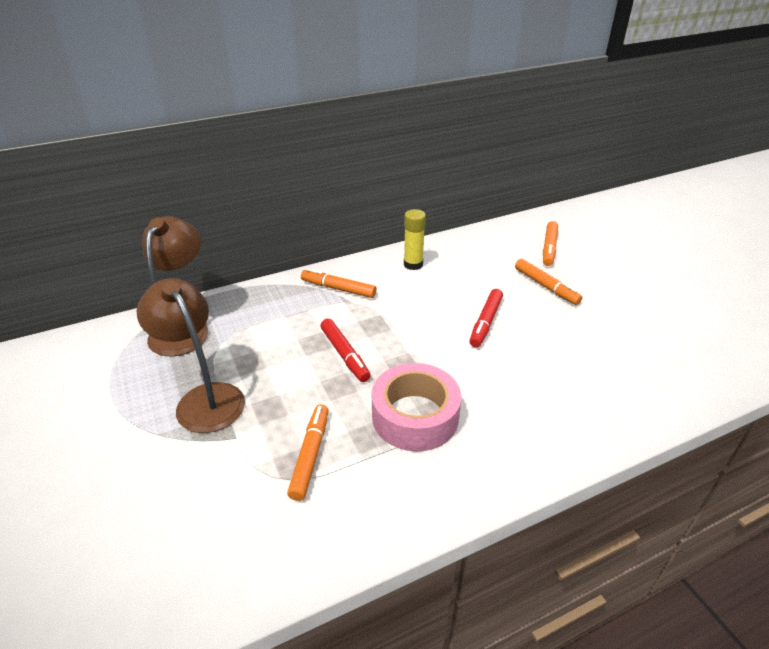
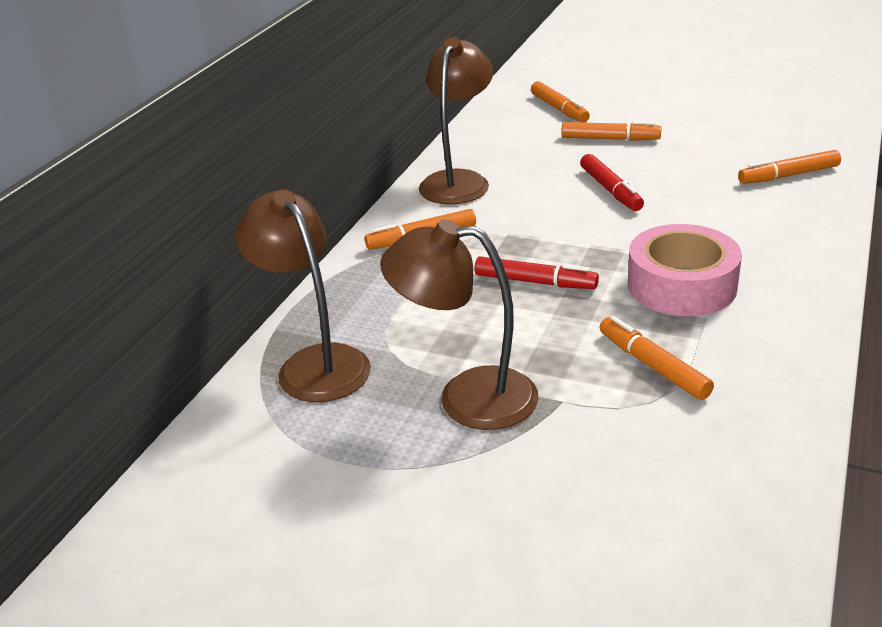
camera: 40 degrees left, 5 degrees down
yellow glue stick [404,209,426,270] -> brown lamp [419,37,493,205]
none -> orange marker [738,150,841,184]

